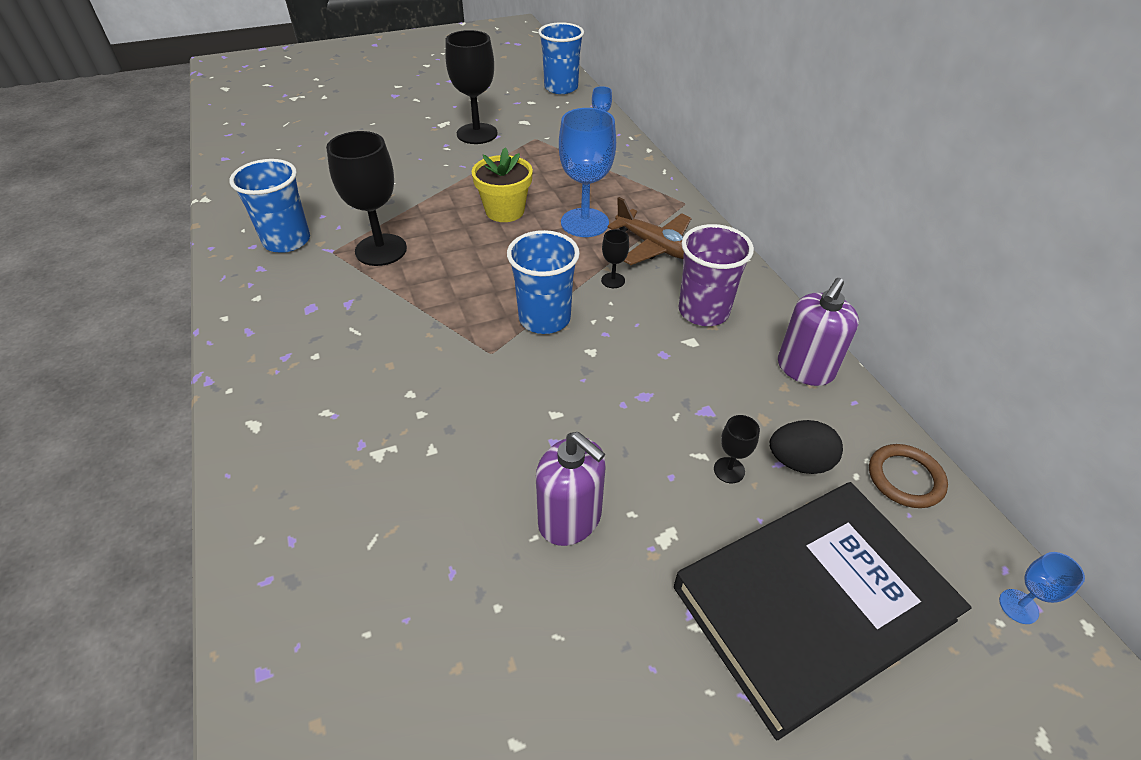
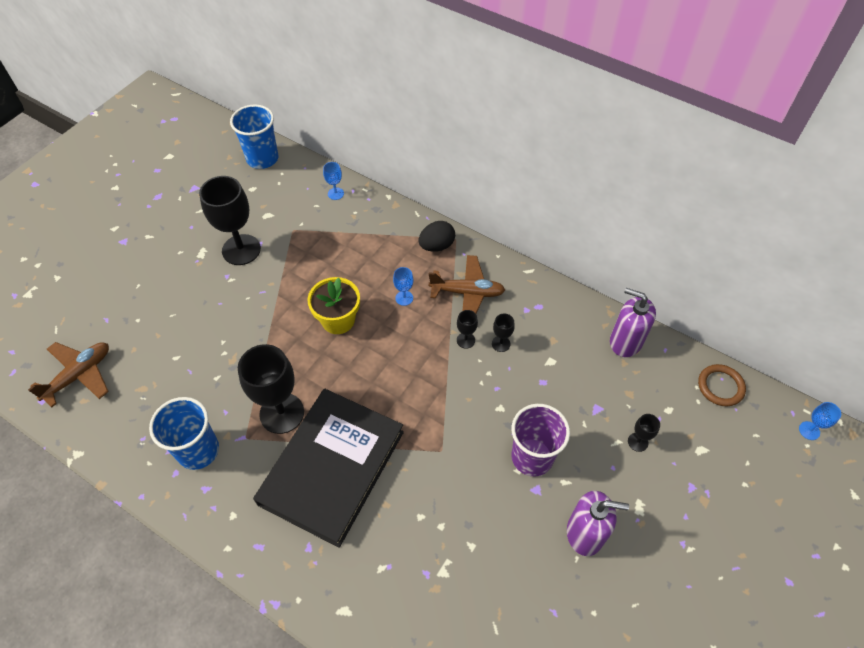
camera: 35 degrees left, 10 degrees up
blue cup [507,230,580,334] -> none
blue goblet [559,108,616,237] -> blue goblet [393,267,413,306], size x0.45
black book [674,482,972,740] -> black book moved to [253,389,404,548]
purple cup [679,224,754,326] -> purple cup moved to [512,404,570,476]
black egg [769,420,843,474] -> black egg moved to [419,221,455,252]
purple soap dispenser [778,278,859,386] -> purple soap dispenser turned 120 degrees clockwise [610,288,656,357]
none -> brown plane [28,342,109,407]
none -> black goblet [492,313,515,352]

